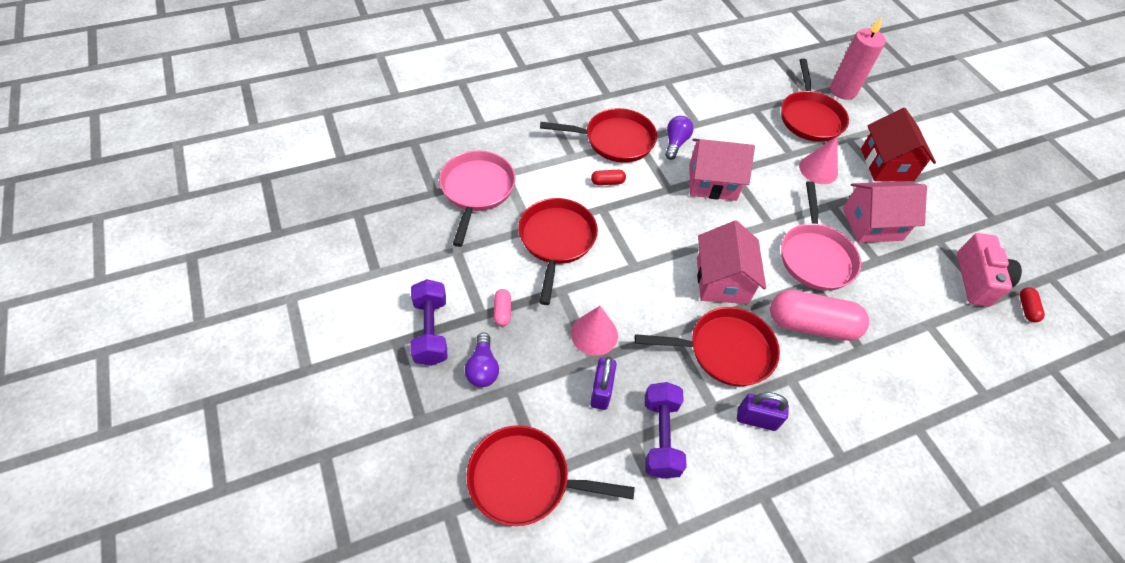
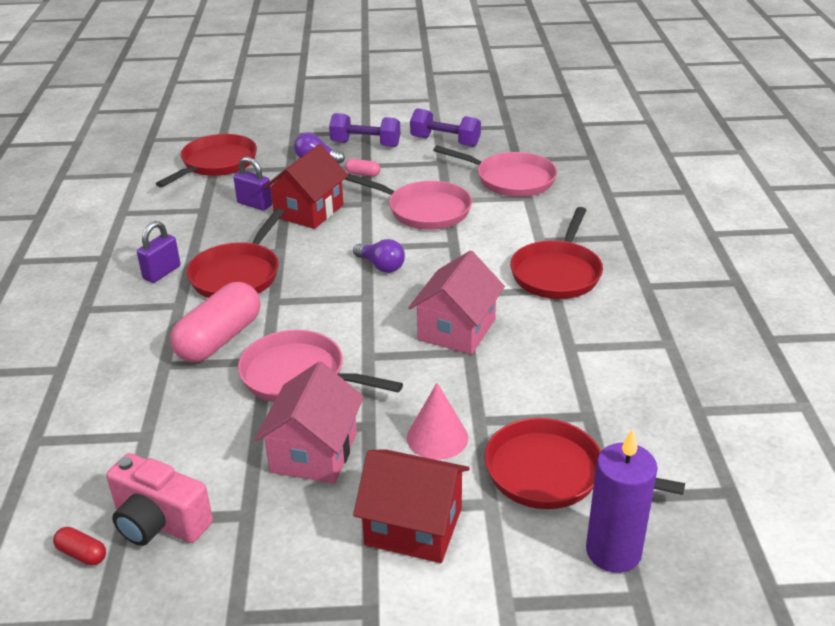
camera: 115 degrees right, 20 degrees down
red pan [518,198,598,305] -> pink pan [345,174,472,230]
pink cone [571,306,618,356] -> red house [264,144,348,229]
red capsule [591,170,626,185] -> none
purple dumbbell [645,382,687,479] -> purple dumbbell moved to [410,108,481,147]
purple light bulb [665,116,693,160] -> purple light bulb moved to [353,239,405,273]
pink house [697,220,766,304] -> none
pink candle [830,17,886,100] -> purple candle [586,429,658,573]

